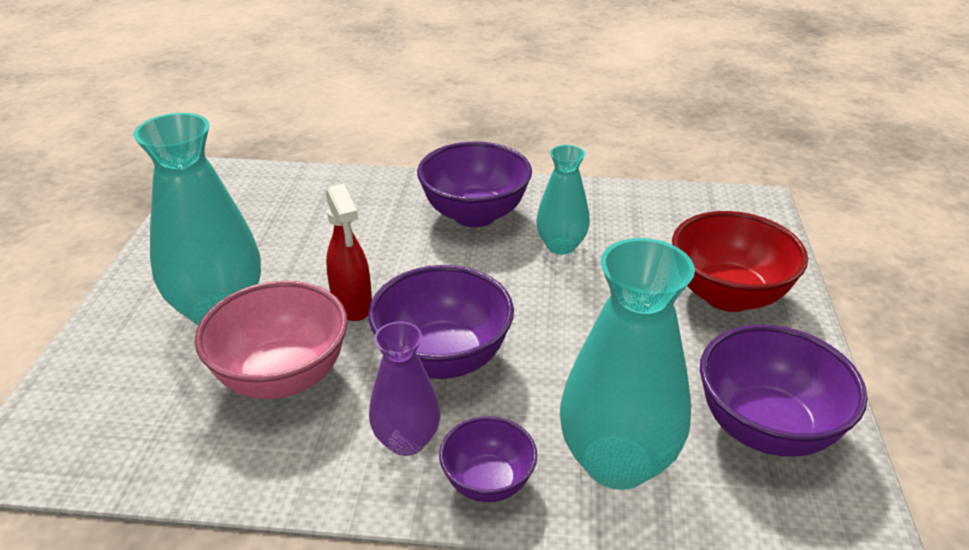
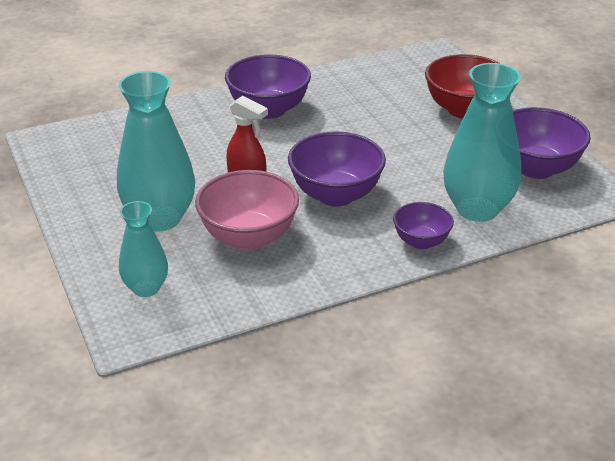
camera: 30 degrees left, 0 degrees up
purple vase [369,322,440,456] -> none
turquoise vase [536,145,590,255] -> turquoise vase moved to [119,201,168,297]

